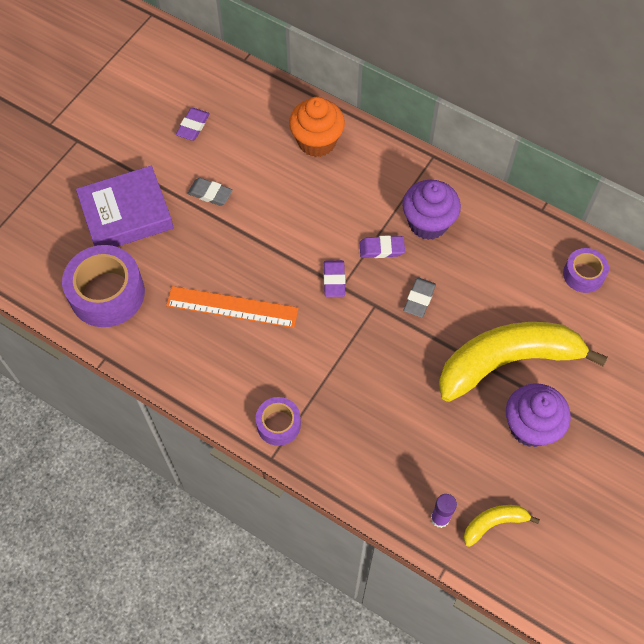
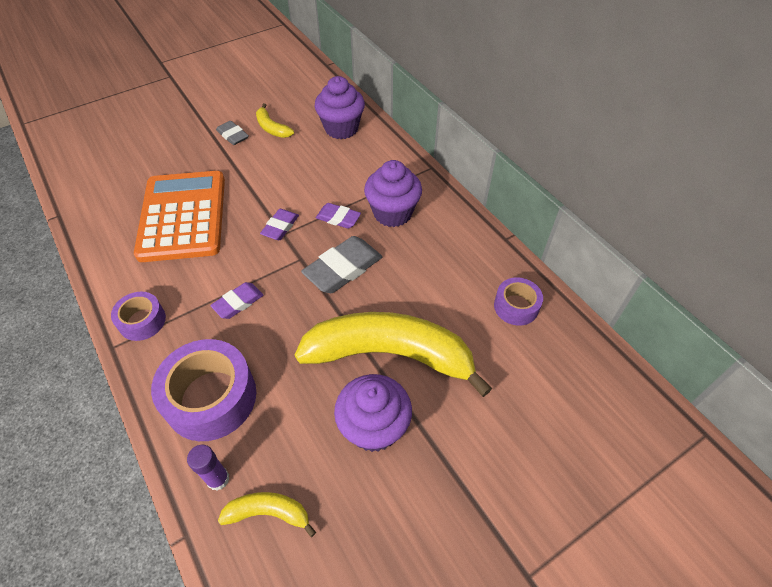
camera: 25 degrees right, 10 degrees down
purple tape [62,245,145,327] -> purple tape moved to [151,339,256,441]
purple book [76,165,174,247] -> none
orange ruler [166,286,299,328] -> orange calculator [134,171,225,262]
purple eraser [176,108,210,140] -> purple eraser moved to [210,282,264,319]
orange cupcake [289,97,345,157] -> purple cupcake [315,76,365,139]
grey eraser [403,278,436,318] -> grey eraser [301,236,383,293], size x1.70
none -> yellow banana [256,103,294,138]

